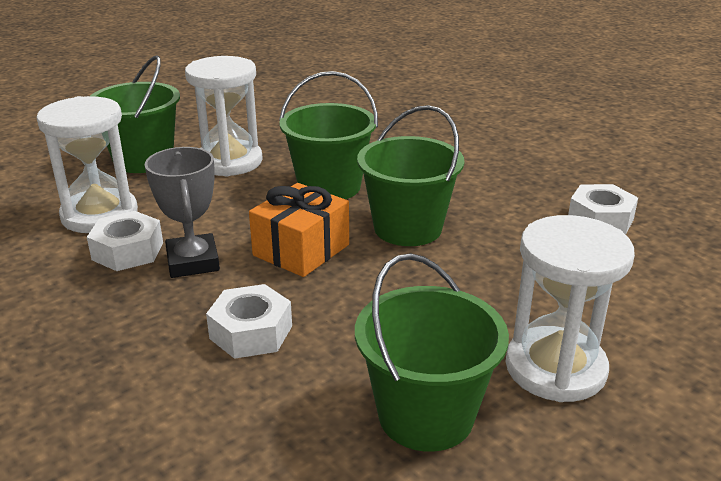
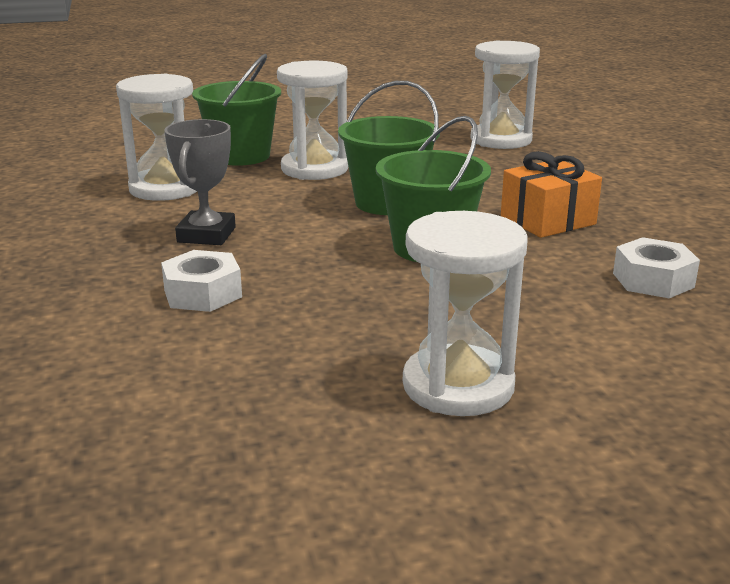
camera: 25 degrees right, 5 degrees down
white nut [87,211,163,271] -> none
orange gift [249,183,349,277] -> orange gift moved to [501,151,602,238]
green bucket [355,253,509,452] -> none
none -> white hourglass [470,41,540,149]

